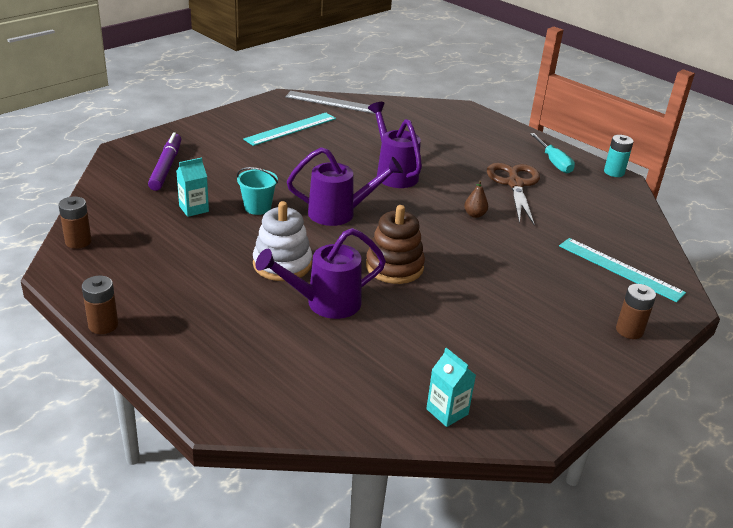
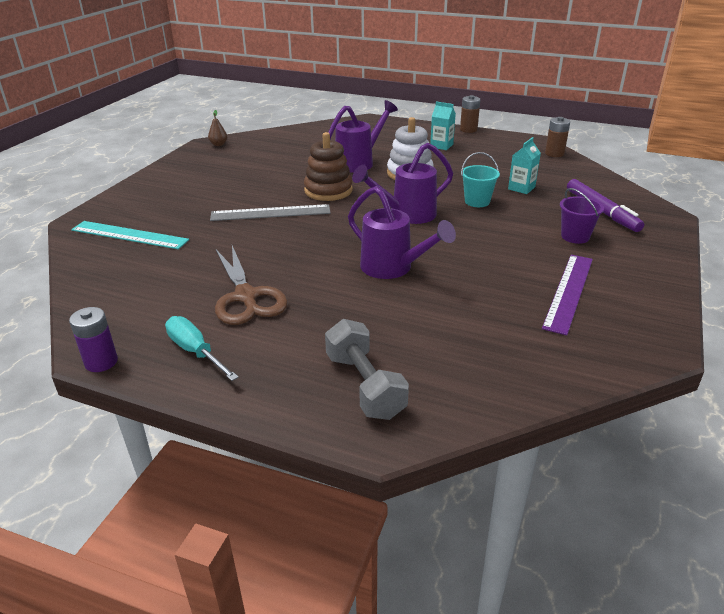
camera: 160 degrees right, 0 degrees up
turquoise ruler [243,113,336,146] -> purple ruler [542,255,593,335]
grey ruler [285,91,375,114] -> grey ruler moved to [210,204,330,221]
turquoise carton [426,348,476,427] -> turquoise carton moved to [430,101,456,150]
brown pear [464,181,488,218] -> brown pear moved to [208,110,227,146]
turquoise battery [604,135,634,177] -> purple battery [69,307,118,372]
brown battery [616,284,656,339] -> none
none -> grey dumbbell [325,319,409,420]
none -> purple bucket [560,188,604,244]

